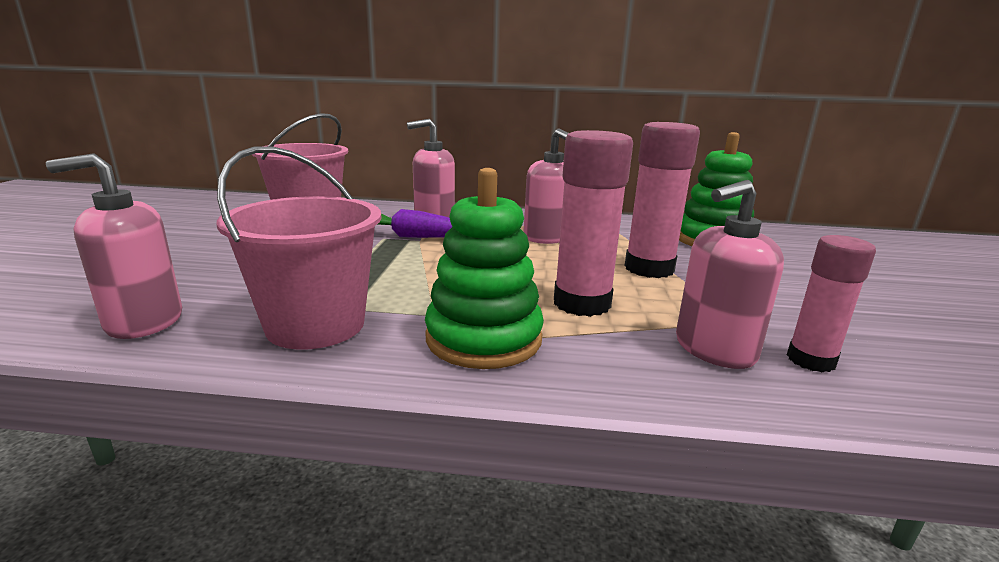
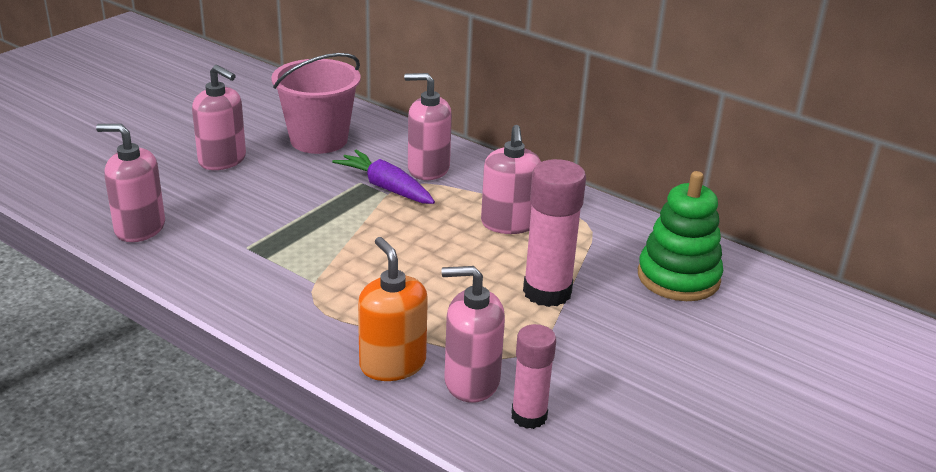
camera: 30 degrees right, 10 degrees up
pink bucket [217,146,381,349] -> none
green stacking toy [425,168,544,369] -> none
pink glue stick [554,130,633,317] -> none
none -> pink soap dispenser [192,65,246,170]
none -> orange soap dispenser [358,237,428,381]

